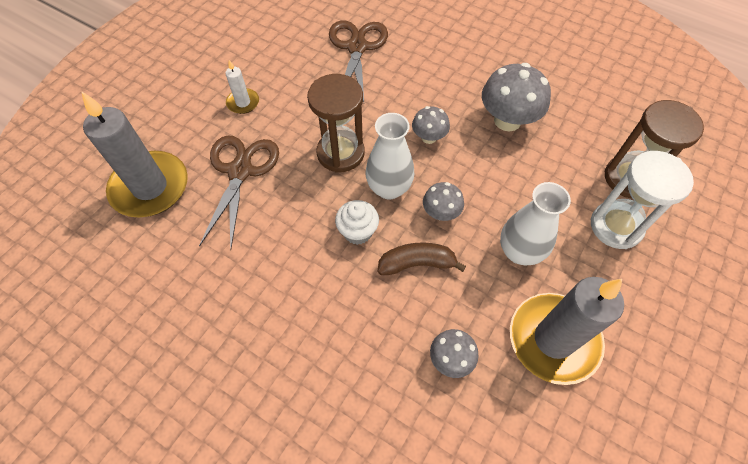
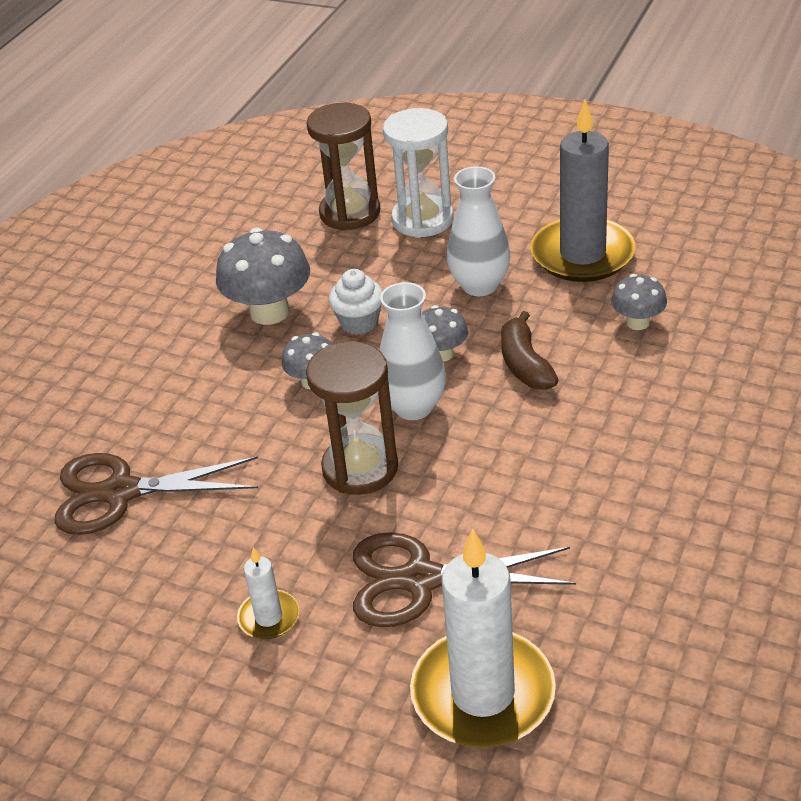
camera: 95 degrees left, 20 degrees down
grey candle [81,91,188,217] -> white candle [410,528,556,748]
white cupcake [335,200,379,245] -> white cupcake moved to [328,269,383,335]

